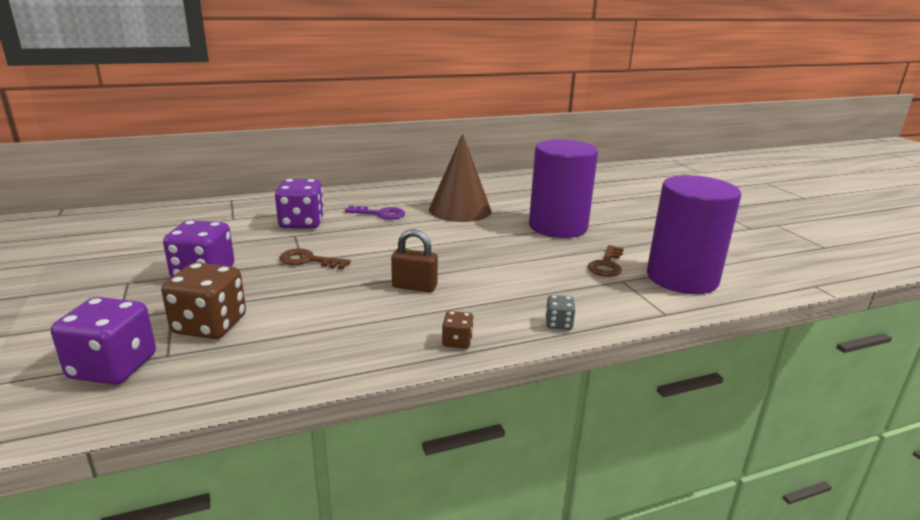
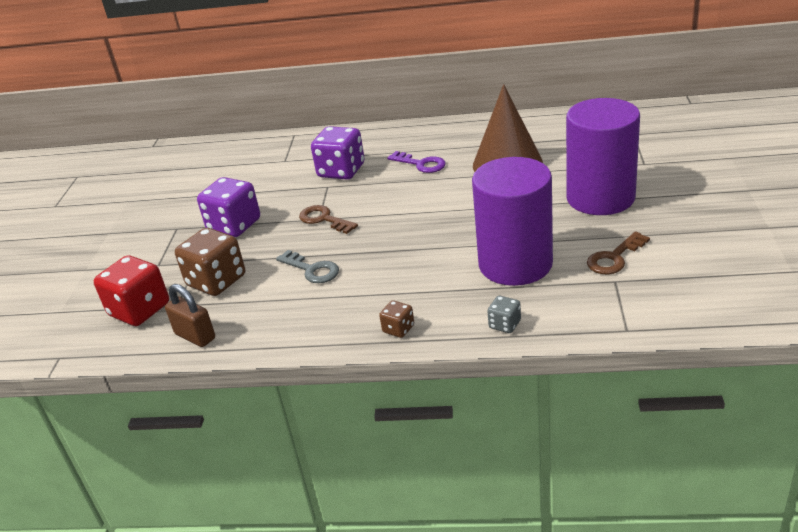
camera: 30 degrees right, 10 degrees up
purple dice [51,297,156,385] -> red dice [94,255,169,326]
brown padlock [391,229,438,292] -> brown padlock moved to [165,284,215,347]
purple cylinder [647,175,741,294] -> purple cylinder moved to [472,157,553,286]
none -> grey key [276,250,339,283]

